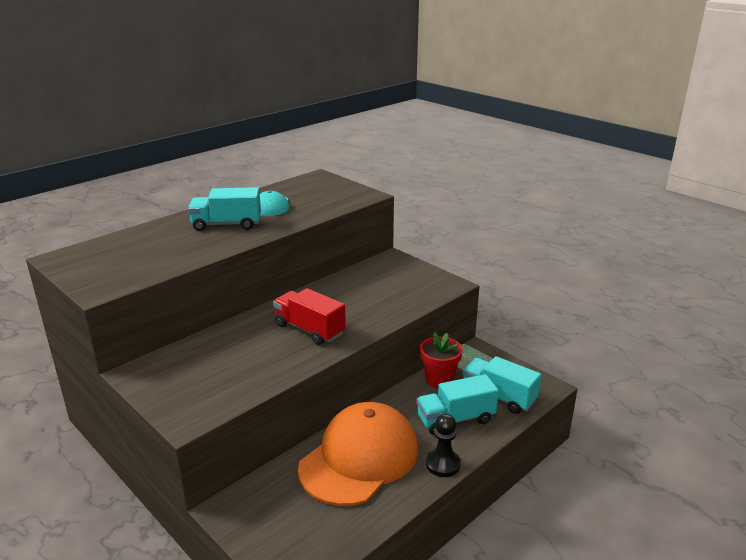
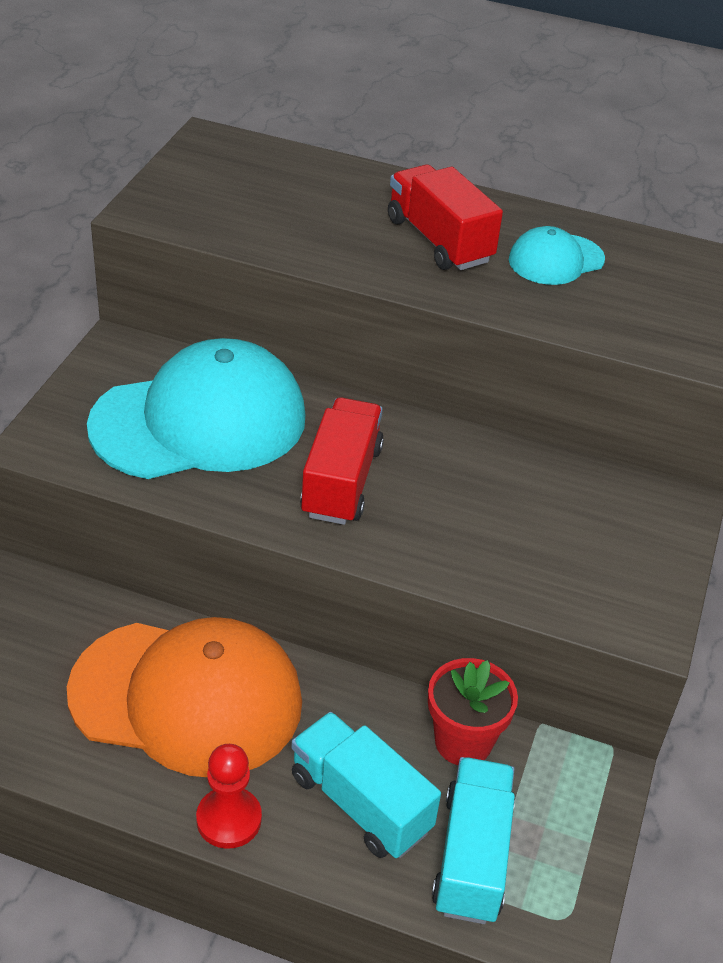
camera: 60 degrees right, 15 degrees up
turquoise truck [188,187,261,231] -> red truck [388,164,503,270]
black pawn [426,414,461,477] -> red pawn [196,744,262,849]
none -> turquoise cap [87,338,306,479]

